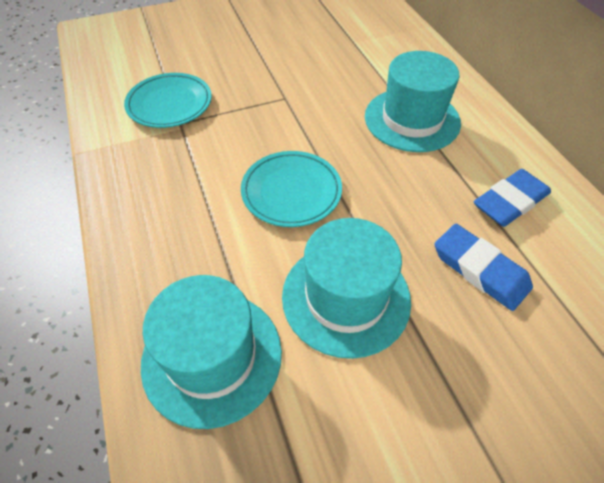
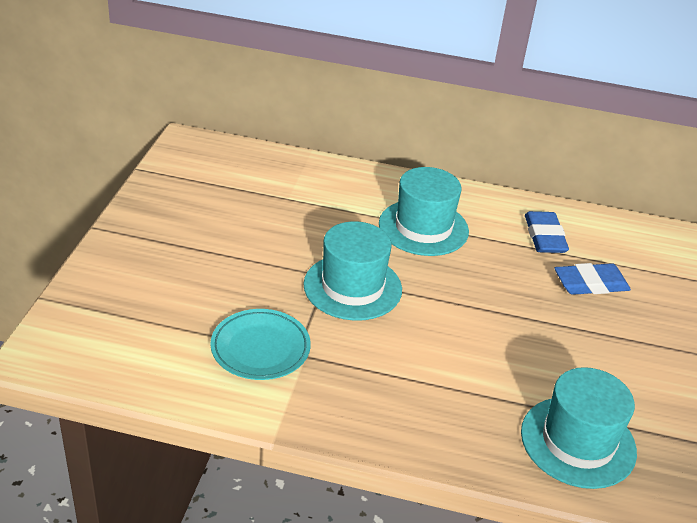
camera: 60 degrees left, 15 degrees down
turquoise plate [241,151,342,227] -> none
turquoise hat [282,218,411,359] -> turquoise hat moved to [303,221,402,321]

